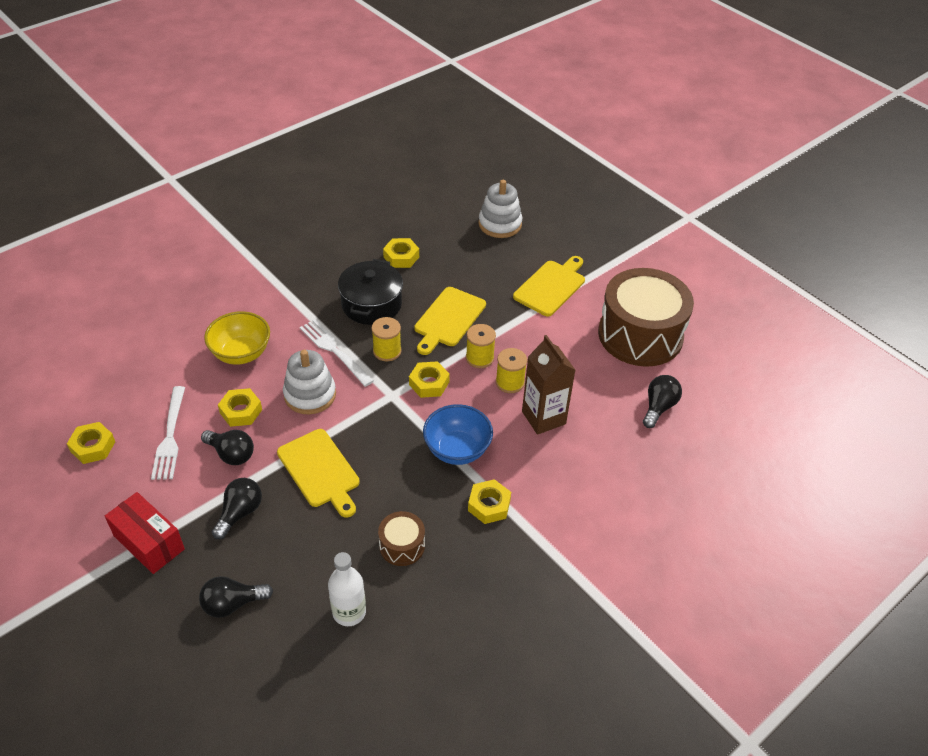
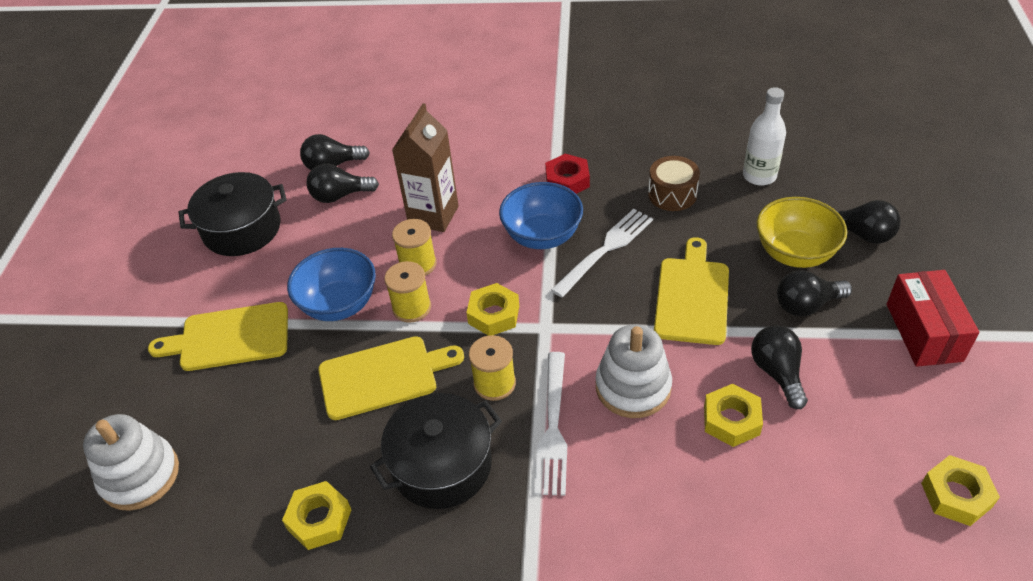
camera: 130 degrees left, 0 degrees up
white fork [151,386,185,480] -> white fork moved to [551,209,653,297]
yellow bowl [204,311,270,365] -> yellow bowl moved to [757,197,847,268]
yellow nut [468,479,511,524] -> red nut [545,154,590,194]
brown drum [598,268,694,367] -> black pot [179,172,286,256]
none -> blue bowl [287,248,376,321]
none -> black light bulb [306,163,379,203]

